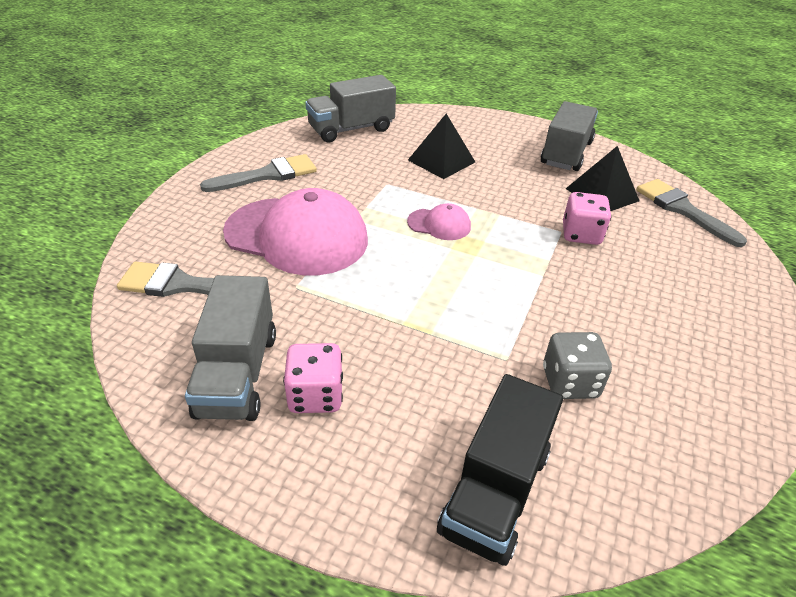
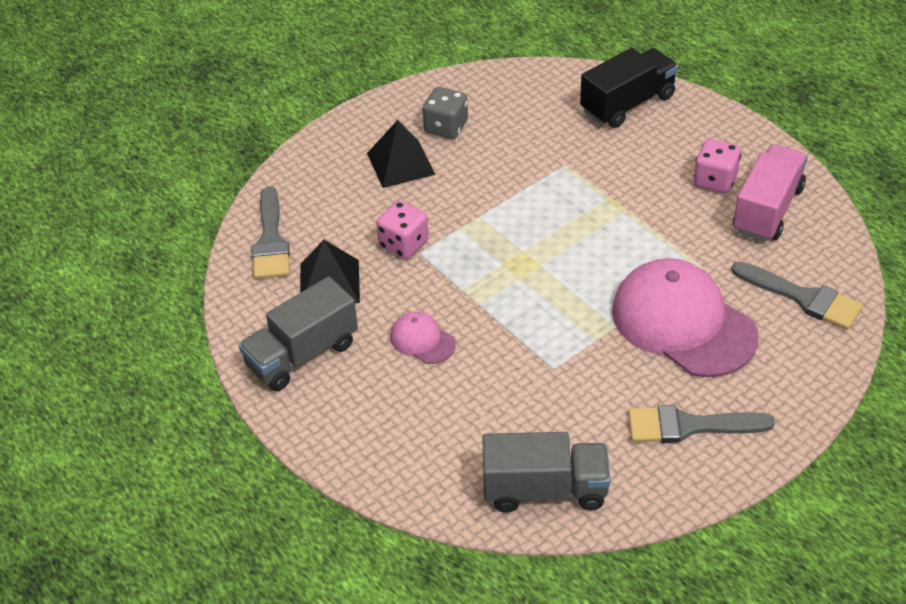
camera: 150 degrees left, 5 degrees up
grey truck [185,275,276,421] -> pink truck [733,144,808,241]
pink cap [407,203,471,240] -> pink cap moved to [390,311,456,364]
black pyramid [408,114,475,179] -> black pyramid moved to [367,120,435,188]
grey dice [543,332,612,399] -> grey dice moved to [423,87,468,139]

